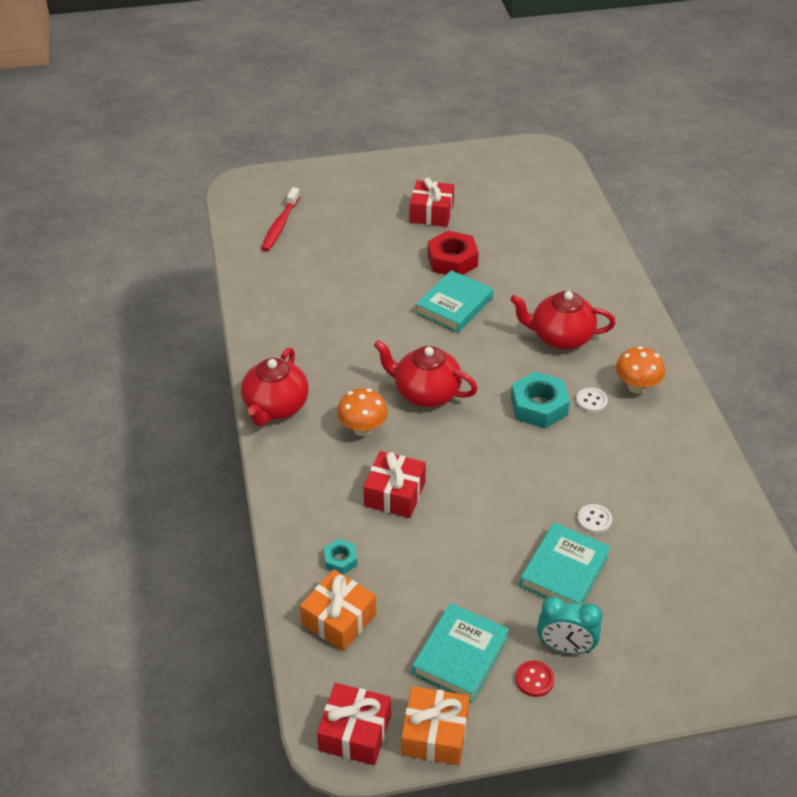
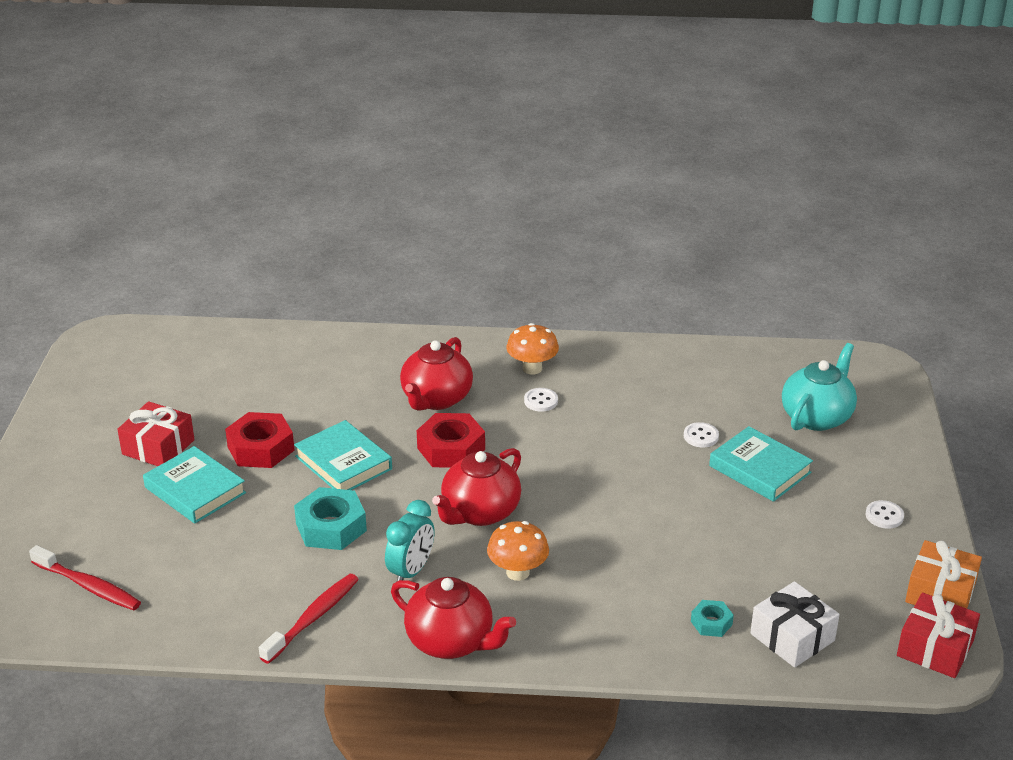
camera: 75 degrees left, 10 degrees down
orange gift [300,570,376,651] -> white gift [750,581,840,668]
red gift [363,451,426,518] -> none
turquoise book [412,603,509,702] -> turquoise book moved to [143,446,246,524]
turquoise nut [511,372,570,428] -> turquoise nut moved to [294,487,367,550]
red button [516,660,554,697] -> white button [866,500,904,529]
turquoise clock [537,596,603,654] -> turquoise clock moved to [385,500,435,581]
none -> red toothbrush [259,574,359,664]
none -> red nut [417,413,485,468]
none -> turquoise teapot [782,343,857,431]

